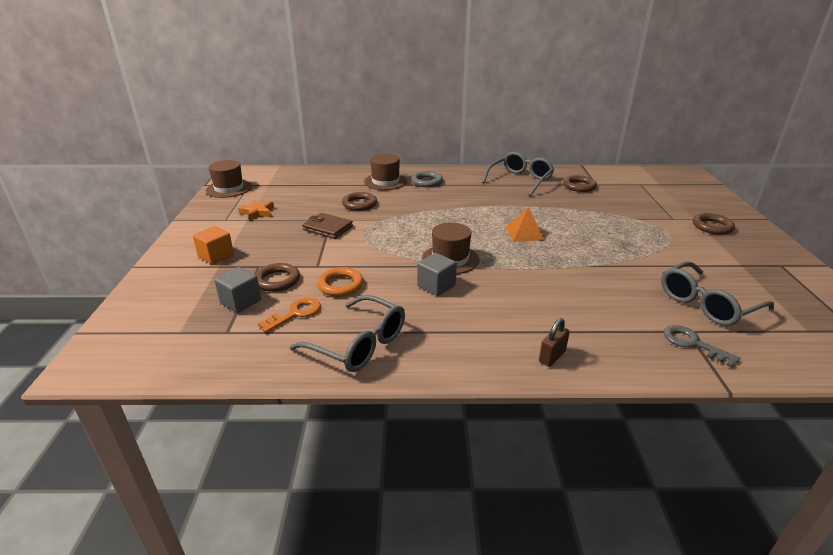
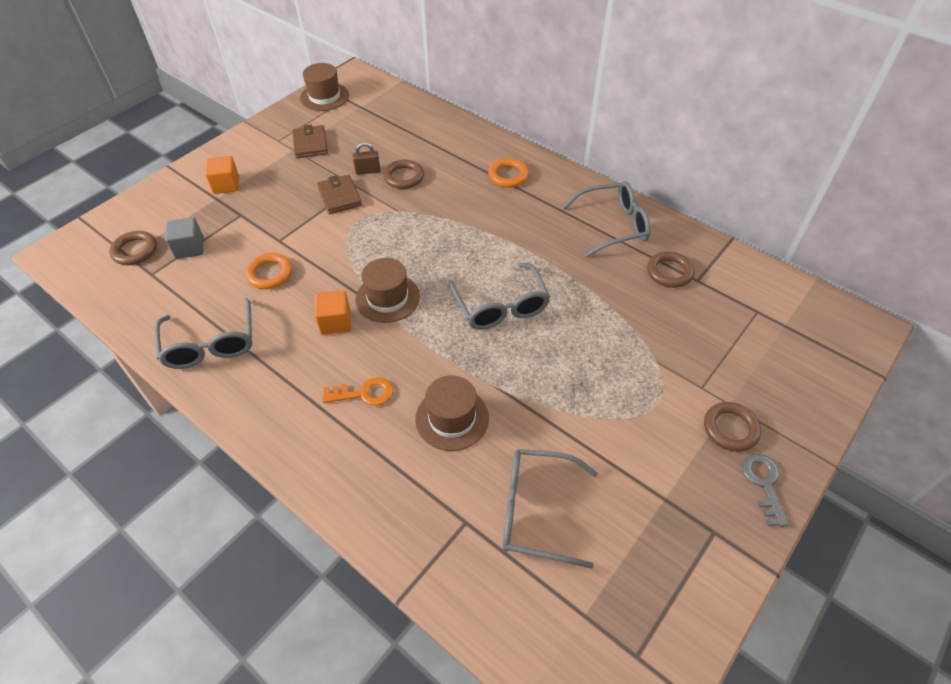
camera: 40 degrees right, 20 degrees up
orange star [238,200,274,221] -> brown wallet [292,125,328,158]
brown ring [255,263,300,292] -> brown ring moved to [109,231,157,265]
orange key [258,298,321,333] -> orange key moved to [322,377,393,406]
brown hat [364,154,407,190] -> brown hat moved to [415,375,489,451]
grey ring [411,171,443,187] -> orange ring [488,158,529,188]
grey cube [417,253,457,296] -> orange cube [315,290,351,335]
orange pyramid [506,207,545,242] -> grey glasses [449,263,550,329]
brown padlock [539,318,570,367] -> brown padlock moved to [353,142,380,175]
grey key [664,325,740,368] -> grey key moved to [742,454,788,527]

